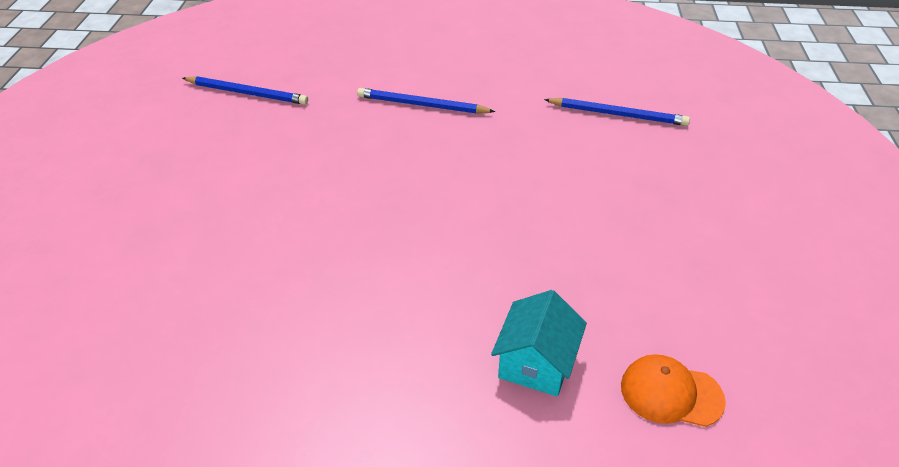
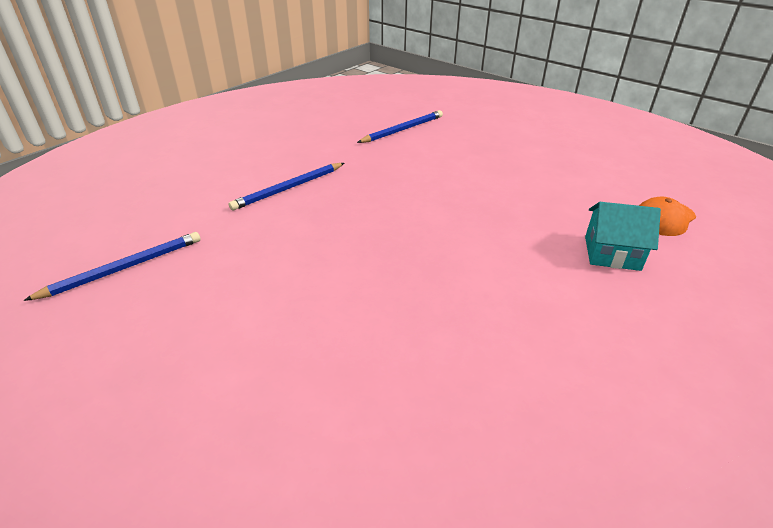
camera: 55 degrees left, 5 degrees down
turquoise house [491,290,587,396] -> turquoise house turned 45 degrees counterclockwise [585,202,661,271]

